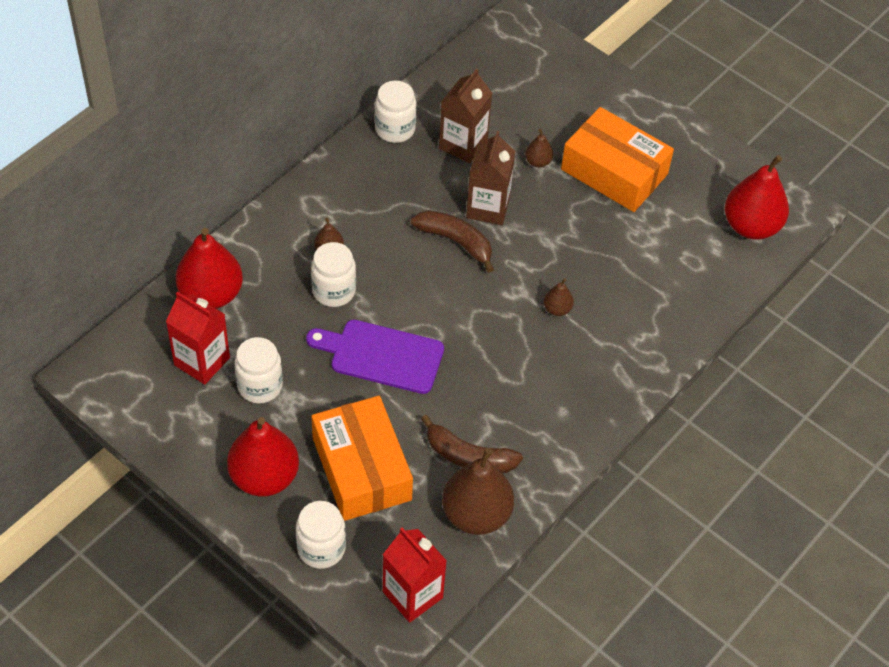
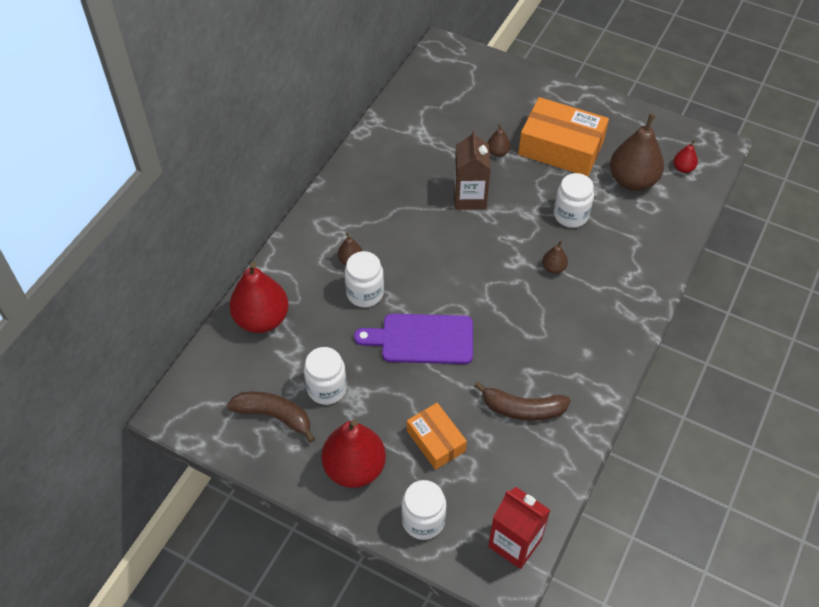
camera: 10 degrees left, 0 degrees up
red carton [166,291,230,384] -> none
orange box [311,396,413,521] -> orange box [407,403,467,470], size x0.58
white jar [375,81,416,143] -> white jar moved to [554,173,594,228]
brown banana [411,210,494,273] -> brown banana moved to [227,392,315,443]
brown carton [439,68,492,163] -> none
brown pear [442,448,514,535] -> brown pear moved to [610,114,664,191]
red pear [725,155,789,240] -> red pear [673,140,698,173], size x0.46

